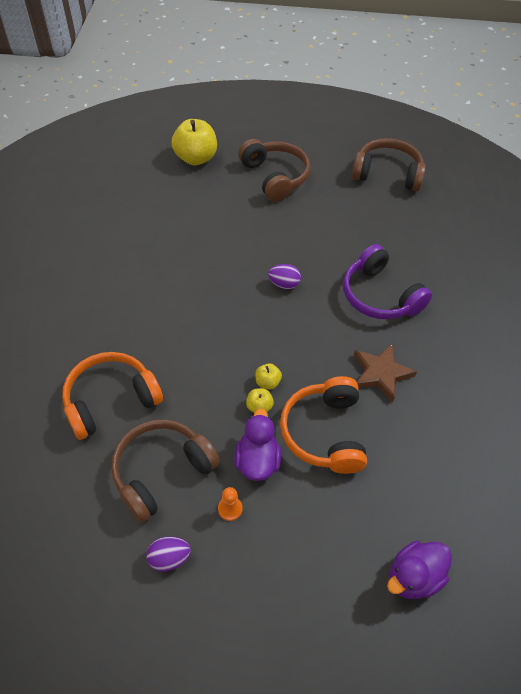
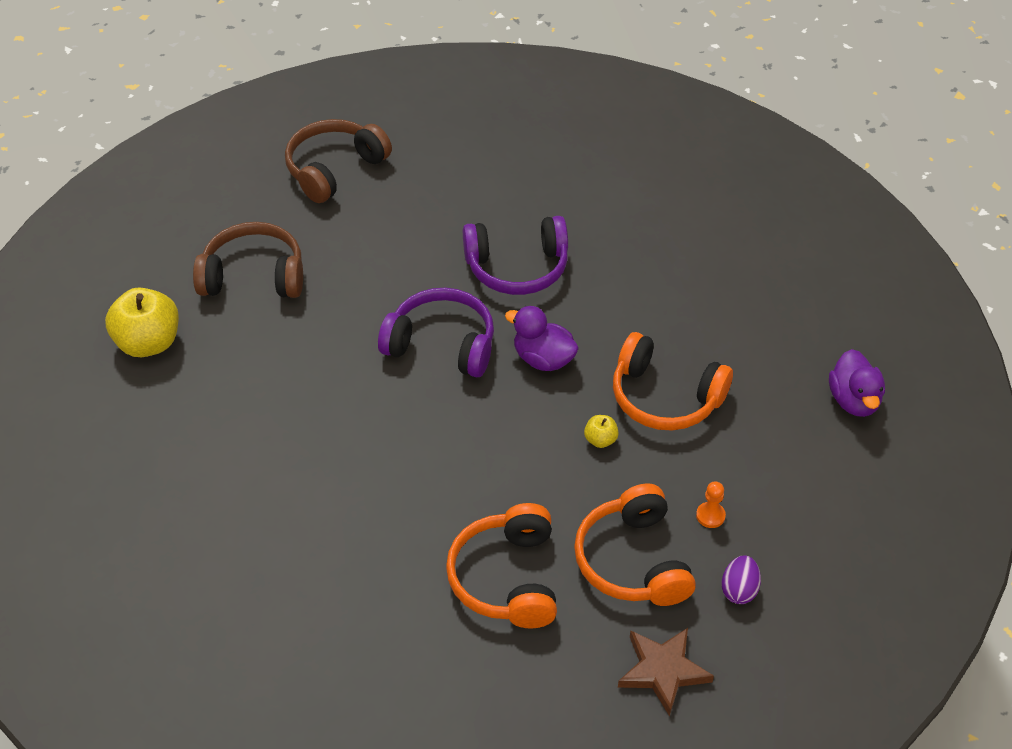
camera: 60 degrees left, 5 degrees down
brown headphones [111,420,220,523] -> orange headphones [574,483,696,606]
purple duck [234,408,281,481] -> purple duck moved to [505,306,579,371]
yellow apple [255,363,282,389] -> none
purple egg [268,264,301,289] -> purple headphones [378,288,494,377]
brown star [354,344,417,403] -> brown star moved to [618,628,714,716]

